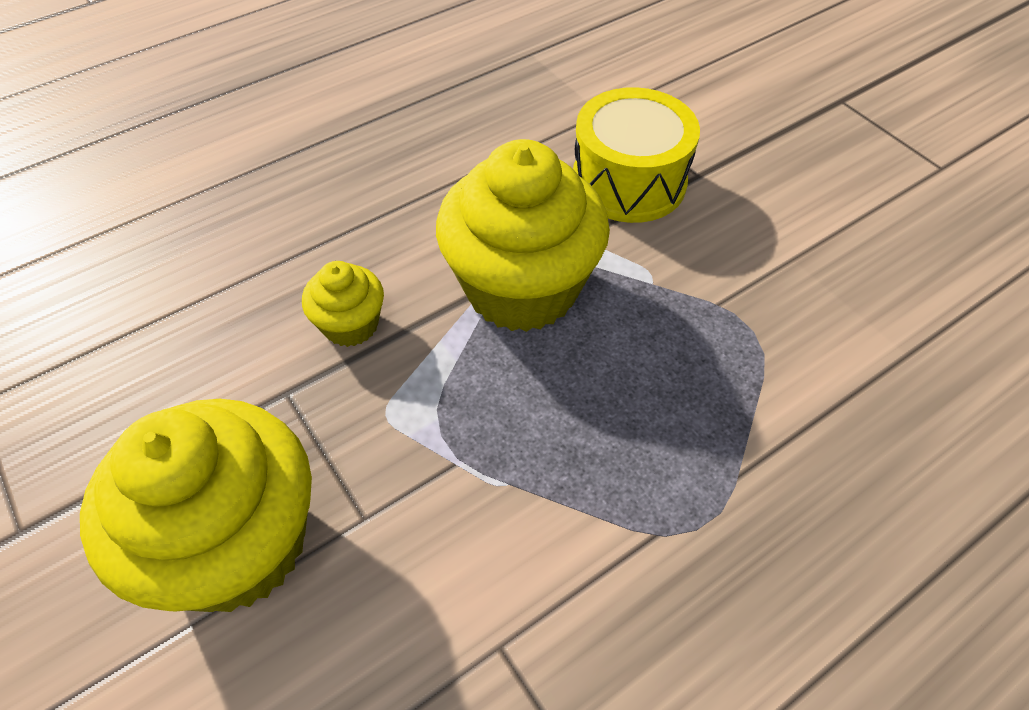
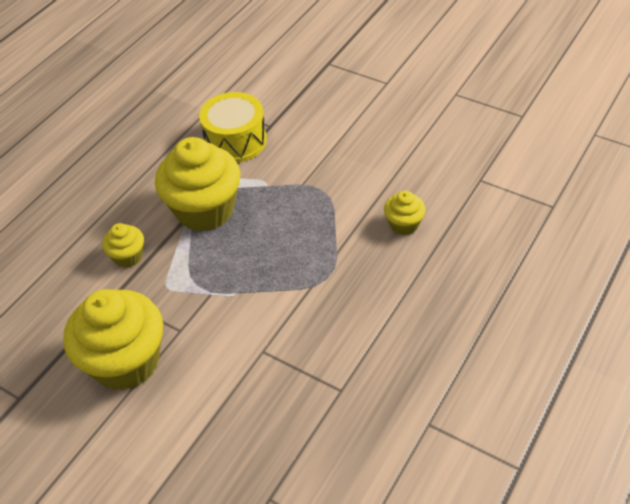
camera: 20 degrees left, 5 degrees down
none -> yellow cupcake [384,191,426,235]

